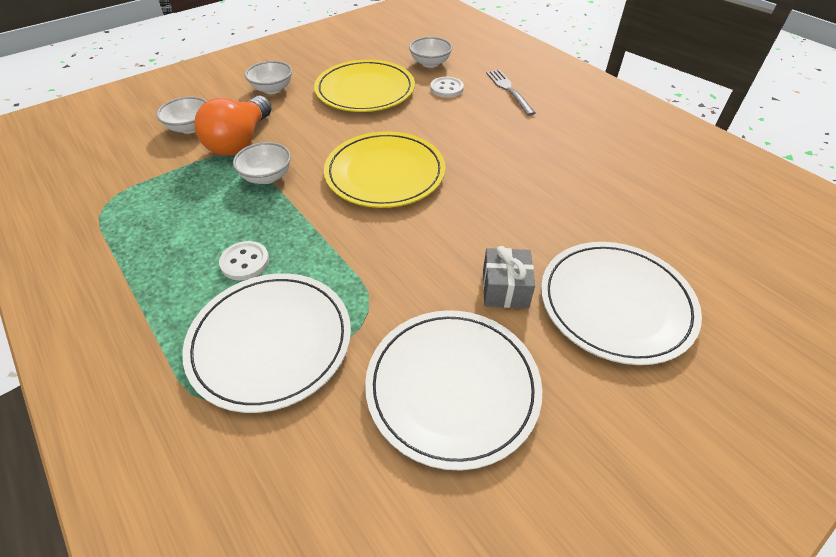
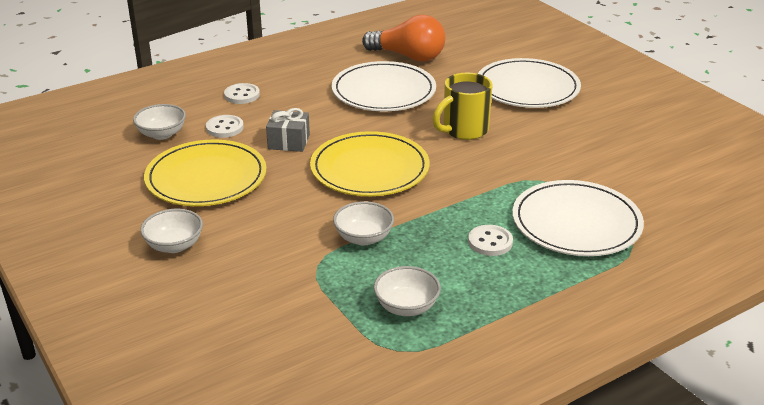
camera: 85 degrees left, 15 degrees down
white bowl [156,97,207,134] -> white bowl moved to [374,266,441,316]
orange light bulb [194,96,272,156] -> orange light bulb moved to [362,15,445,62]
white plate [365,310,542,471] -> white plate moved to [332,61,436,111]
grey gift [483,246,535,308] -> grey gift moved to [266,108,310,152]
grey fork [486,69,536,116] -> white button [224,83,260,104]
none -> yellow mug [433,72,492,140]

